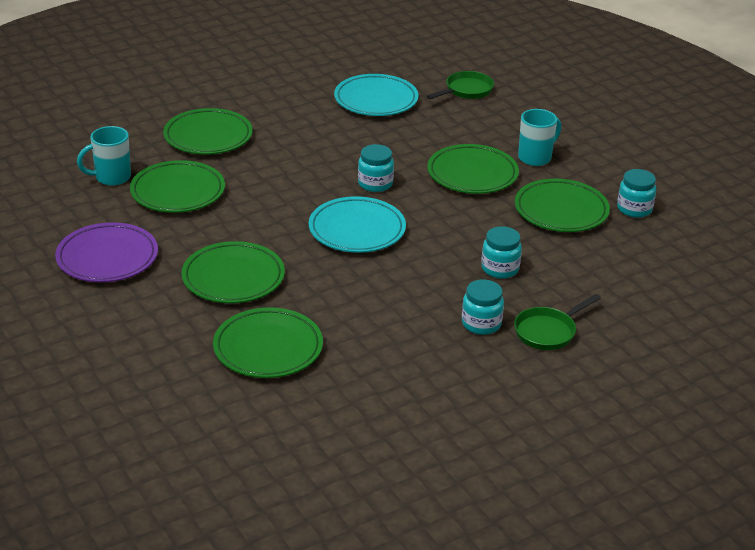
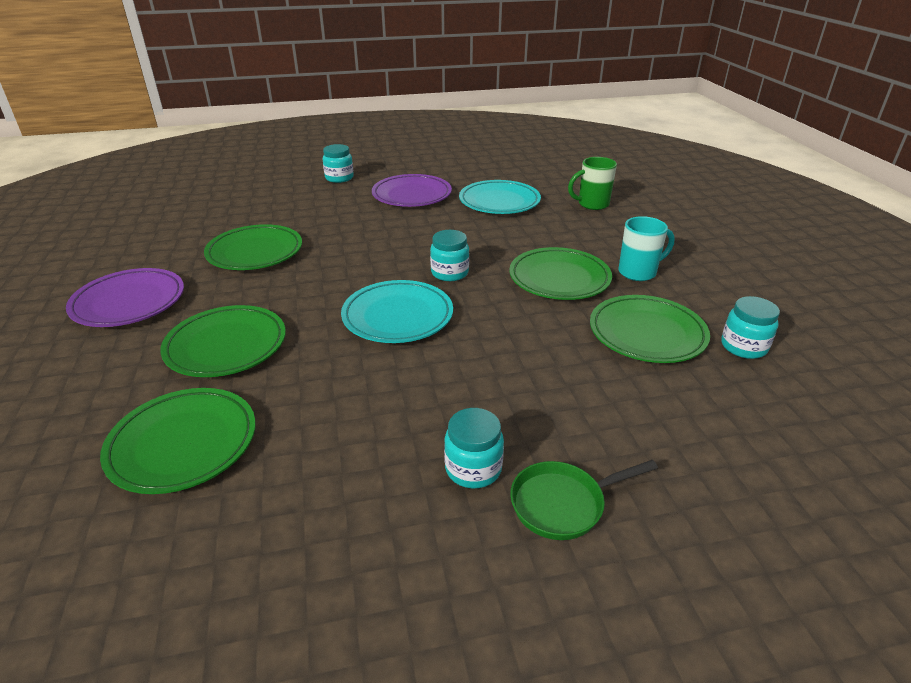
camera: 20 degrees right, 0 degrees up
turquoise mug [77,126,131,186] -> none
green plate [163,108,253,155] -> none
green pan [426,71,494,99] -> green mug [568,157,617,210]
turquoise jar [481,226,522,279] -> turquoise jar moved to [323,144,354,183]
none -> purple plate [372,174,452,207]

